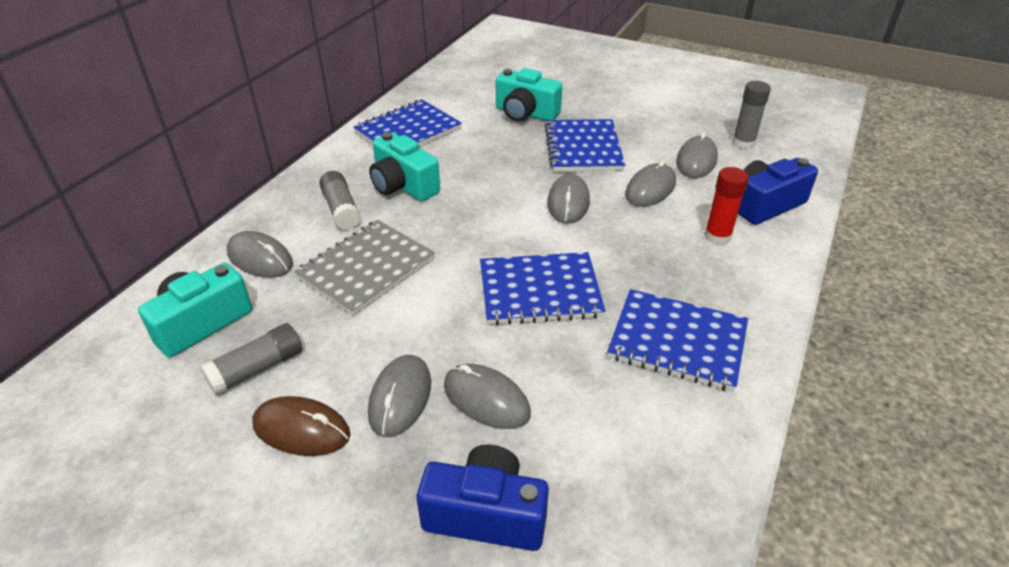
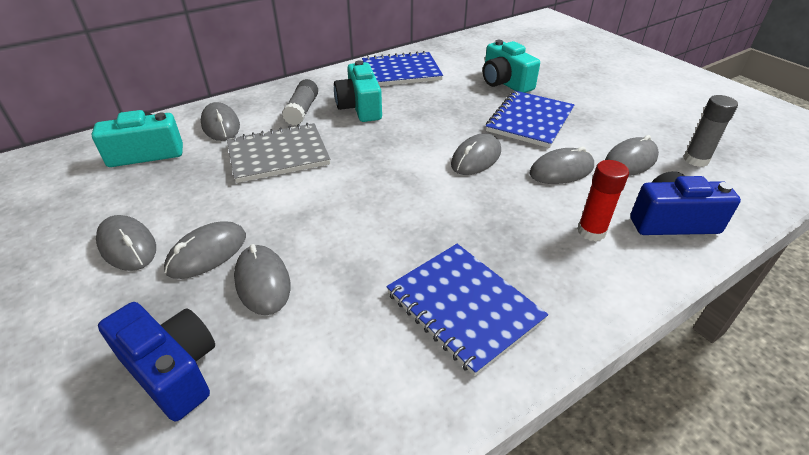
camera: 30 degrees right, 0 degrees up
grey glue stick [200,323,302,395] -> none
brown mouse [252,396,351,456] -> grey mouse [96,215,156,271]
blue notebook [480,252,606,325] -> none

